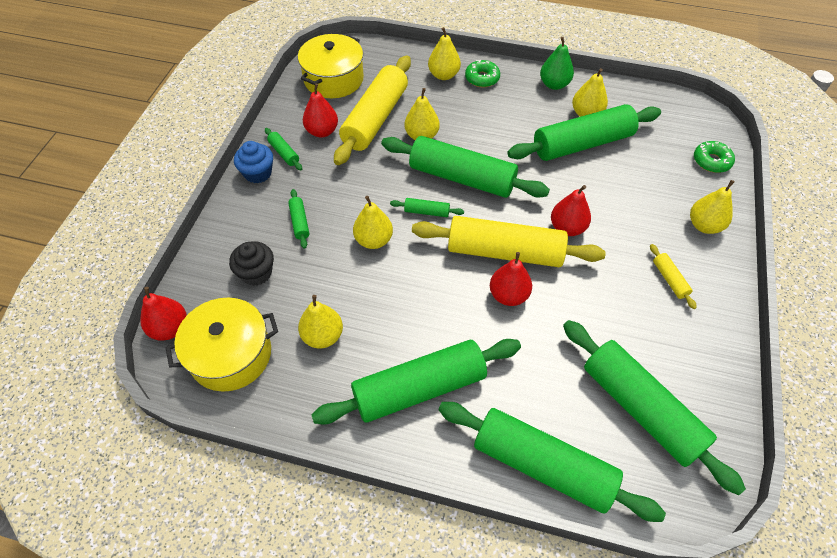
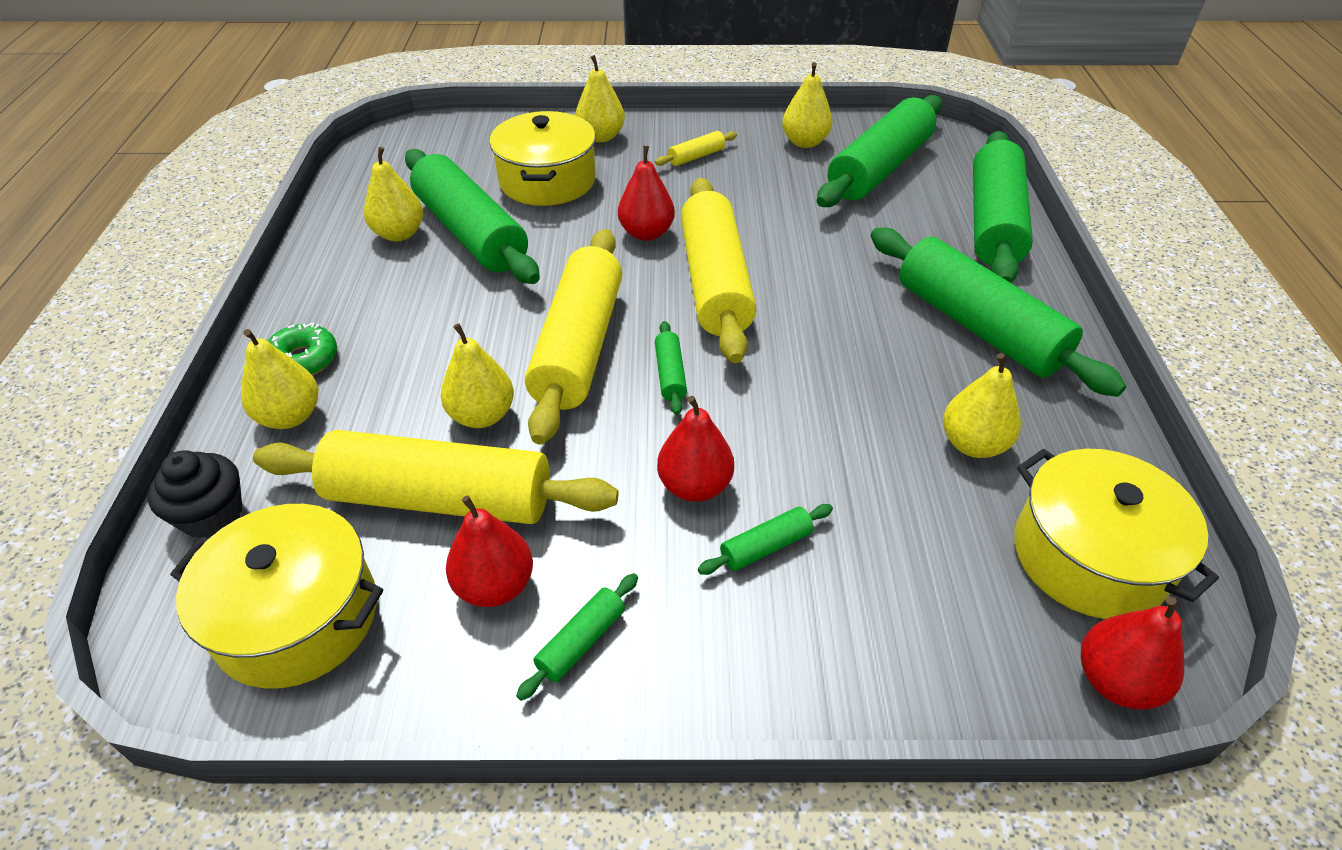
camera: 105 degrees left, 10 degrees down
black cupcake [229,241,274,286] -> black cupcake moved to [148,450,242,539]
blue cupcake [234,141,273,183] -> none
yellow pear [353,196,393,249] -> yellow pear moved to [782,62,833,148]
green rolling pin [381,136,550,198] -> yellow rolling pin [525,229,622,445]
red pear [490,252,532,306] -> red pear moved to [657,396,734,502]
green pear [540,37,574,90] -> none
green donut [694,141,735,173] -> none
none -> yellow pot [489,111,596,206]

